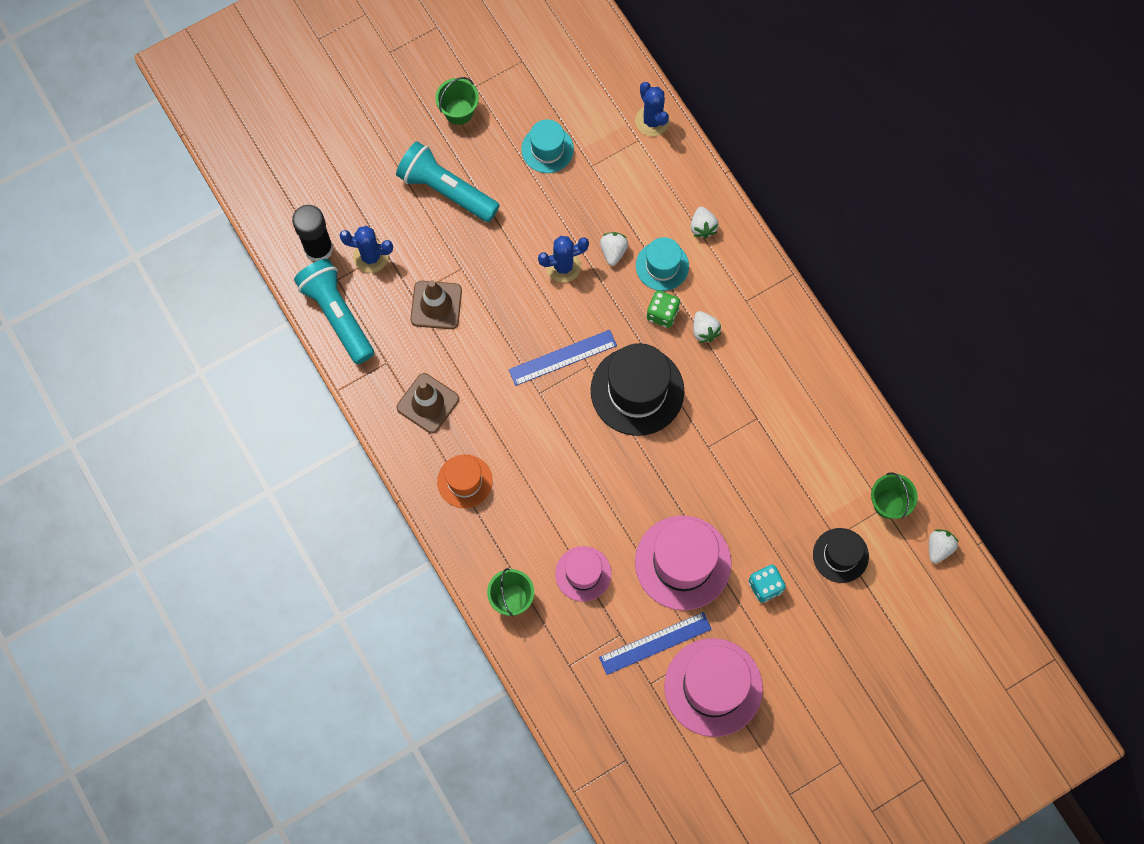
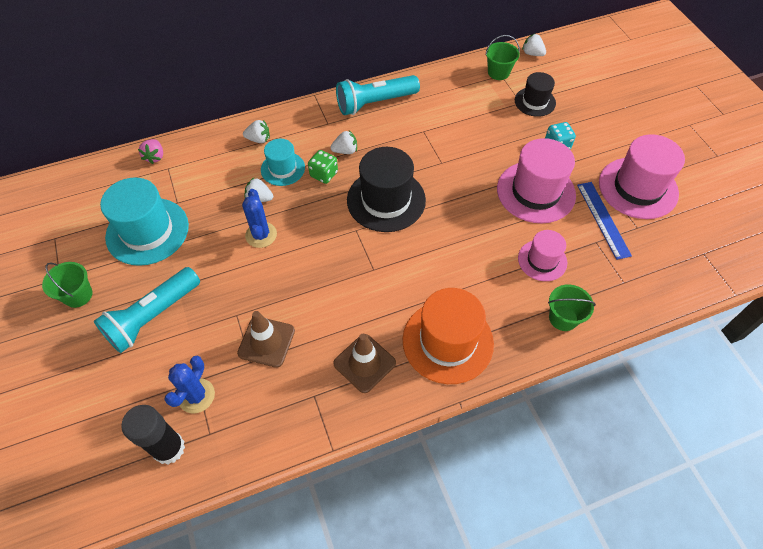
camera: 80 degrees left, 15 degrees down
turquoise flashlight [294,259,374,364] -> turquoise flashlight moved to [336,75,420,115]
orange hat [437,455,493,508] -> orange hat [403,288,494,384], size x1.72
blue ruler [509,330,617,386] -> none
turquoise hat [521,119,574,173] -> turquoise hat [100,178,189,266], size x1.72
blue cactus [635,82,670,136] -> pink strawberry [138,139,163,164]

